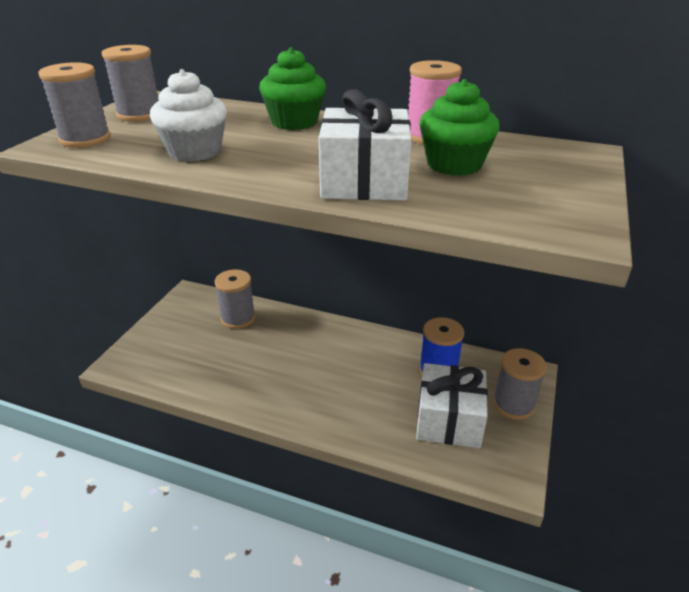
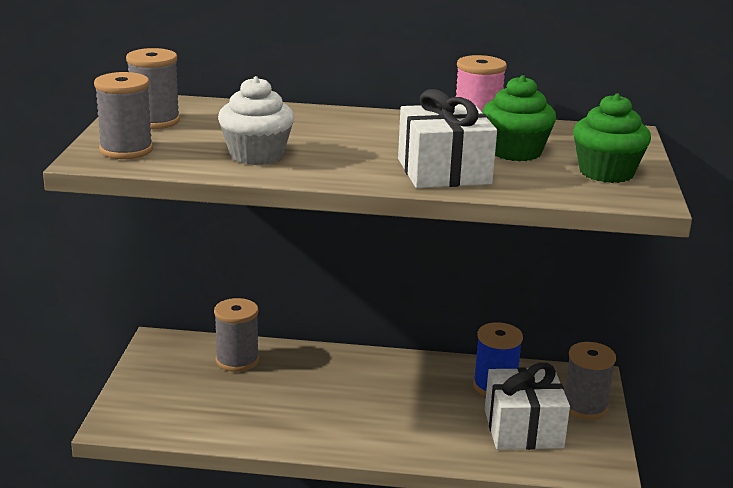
camera: 15 degrees left, 10 degrees down
green cupcake [259,47,326,130] -> green cupcake moved to [573,93,651,183]

